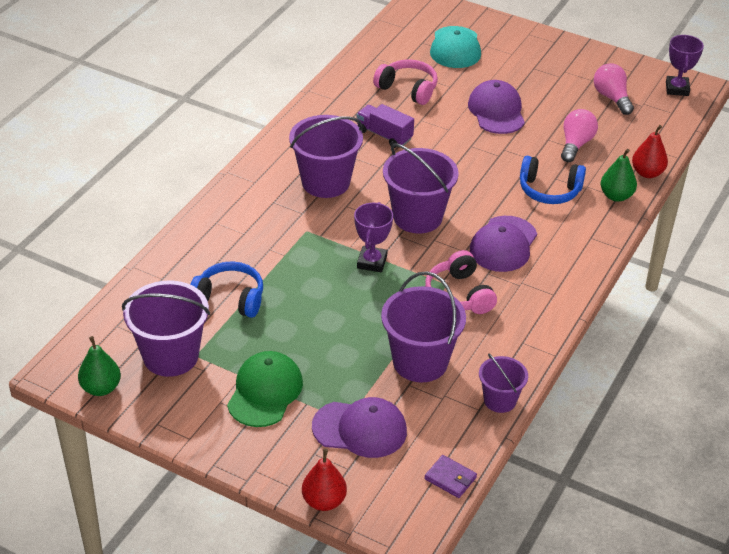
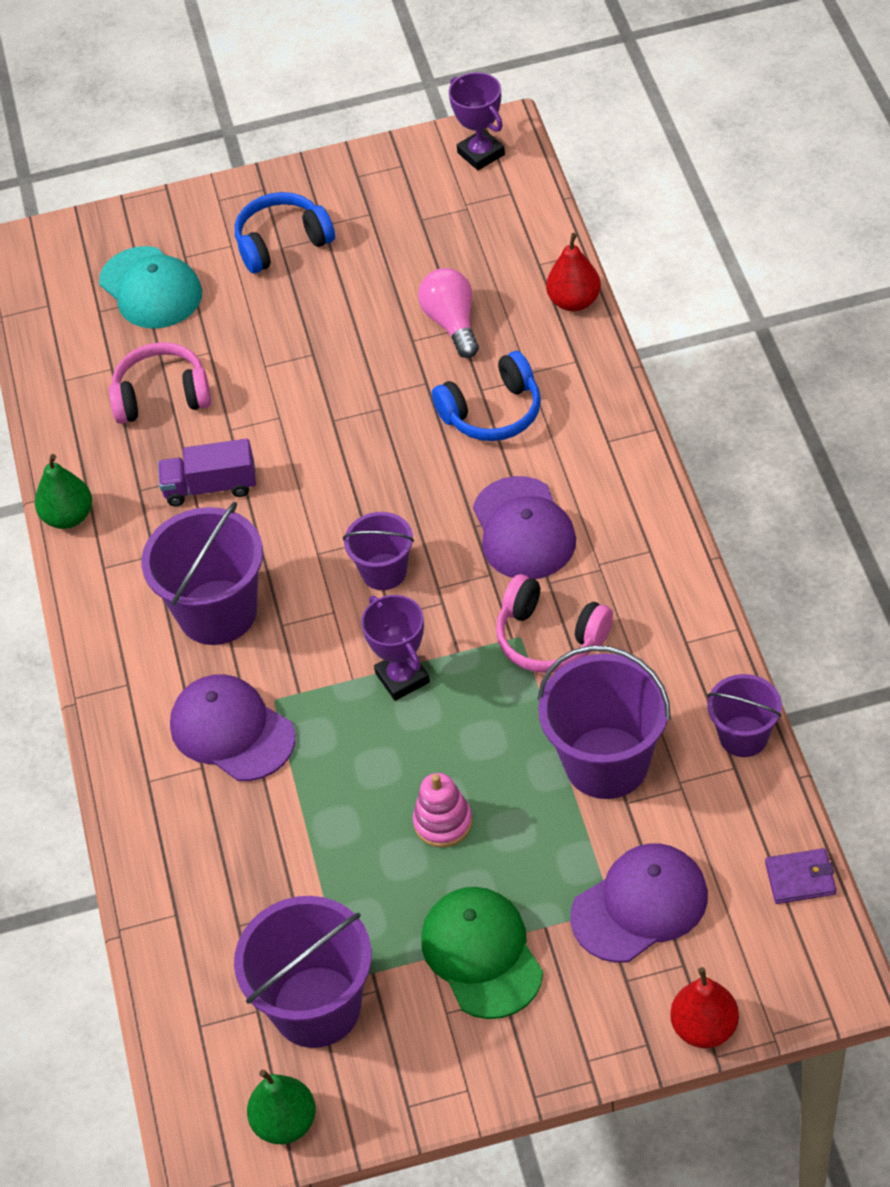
camera: 35 degrees left, 10 degrees up
blue headphones [190,261,263,318] -> blue headphones moved to [235,192,335,274]
purple bucket [383,143,459,233] -> purple bucket [343,512,414,590], size x0.58
purple cap [468,80,525,134] -> purple cap moved to [170,674,295,781]
pink light bulb [594,63,634,115] -> none
green pear [601,149,637,202] -> green pear moved to [35,454,92,529]
none -> pink stacking toy [413,773,472,848]

